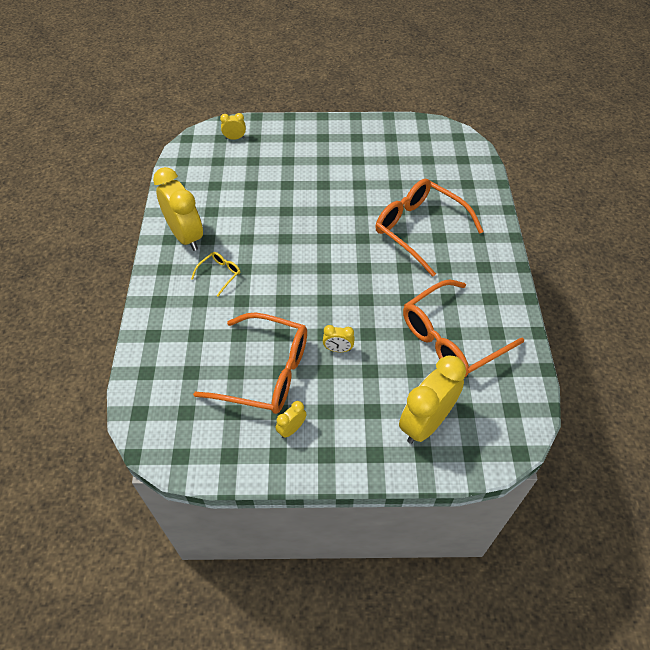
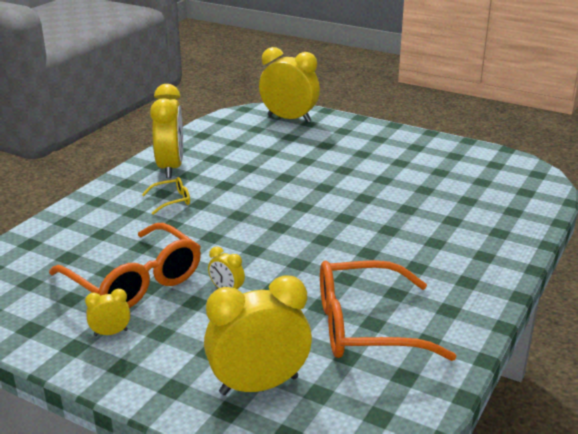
camera: 30 degrees right, 25 degrees down
yellow clock [220,113,246,140] -> yellow clock [259,47,320,123], size x2.24
orange glasses [375,179,484,277] -> none

